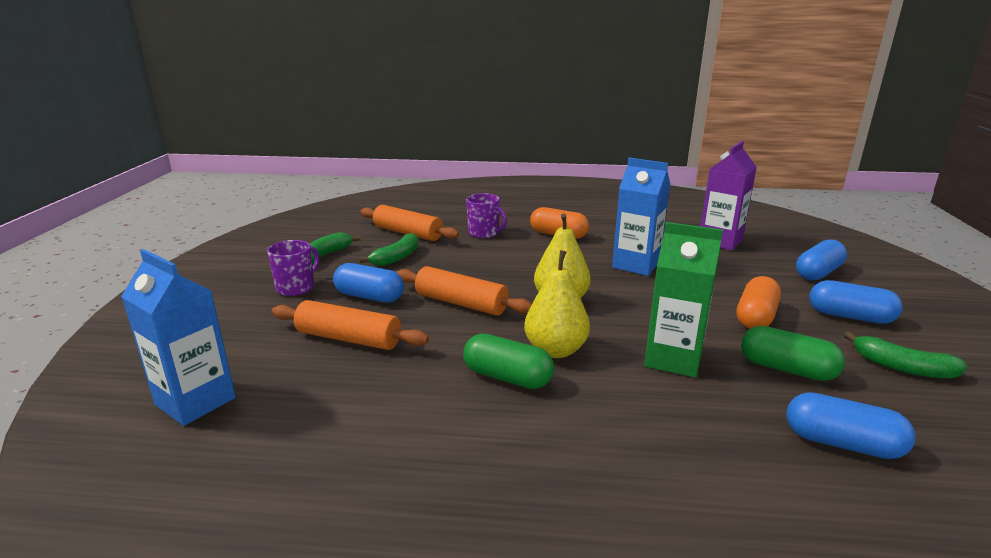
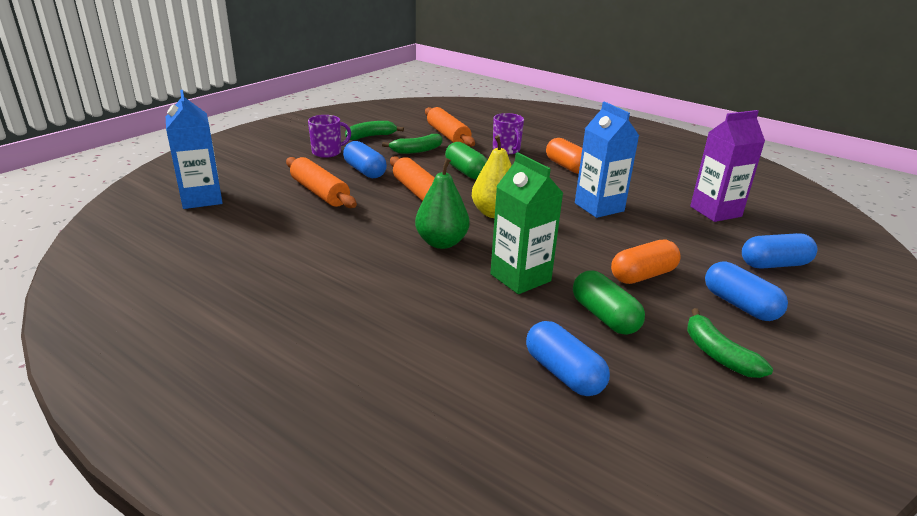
camera: 30 degrees right, 5 degrees up
green capsule [463,334,554,389] -> green capsule moved to [445,142,487,179]
yellow pear [524,250,590,358] -> green pear [415,158,470,249]

